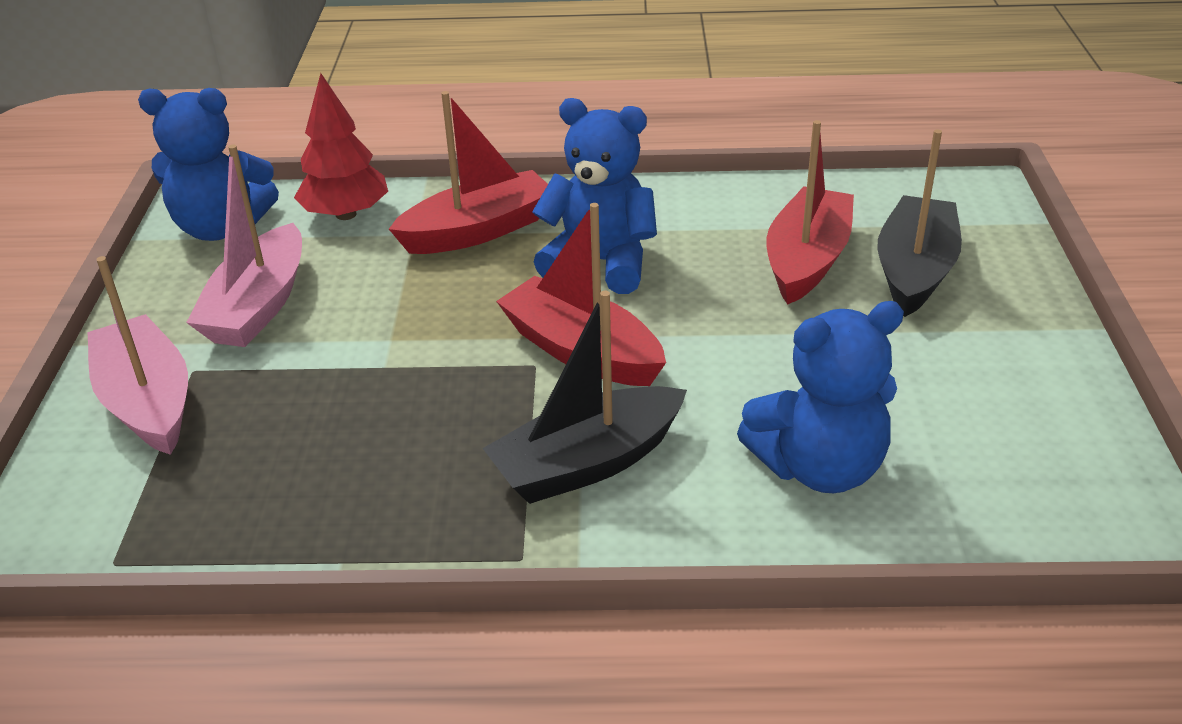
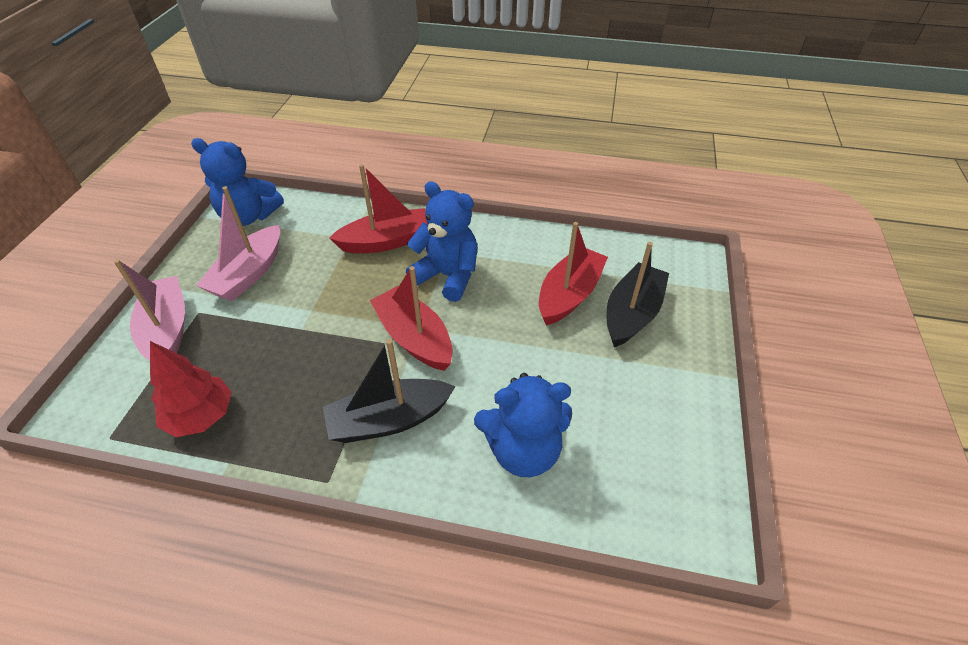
camera: 10 degrees right, 10 degrees up
red tree [294,73,388,220] -> red tree moved to [150,341,232,437]

